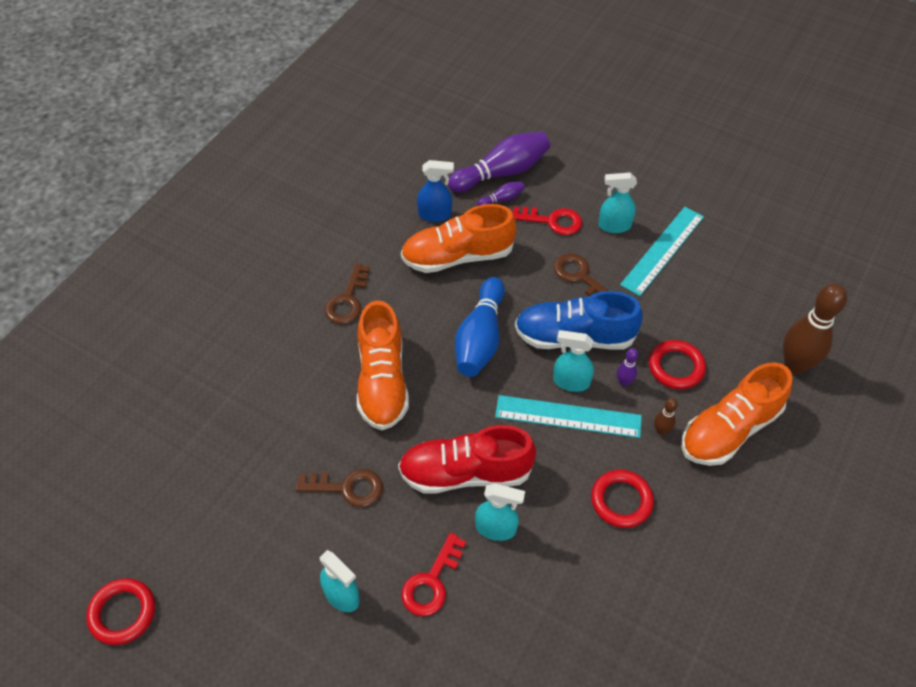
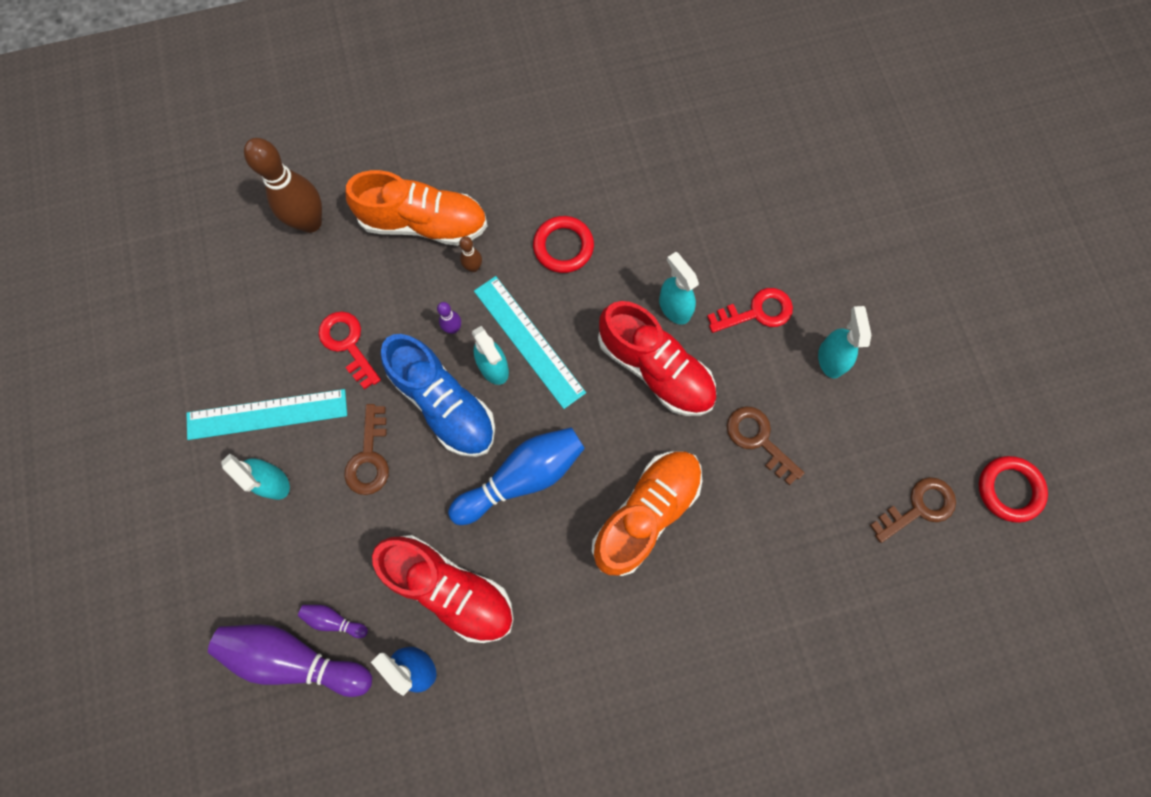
camera: 135 degrees left, 20 degrees up
brown key [324,263,370,324] -> brown key moved to [870,477,956,543]
orange shoe [401,204,516,273] -> red shoe [372,535,514,643]
red key [512,207,582,235] -> red key moved to [319,311,381,389]
red ring [649,340,706,389] -> none

